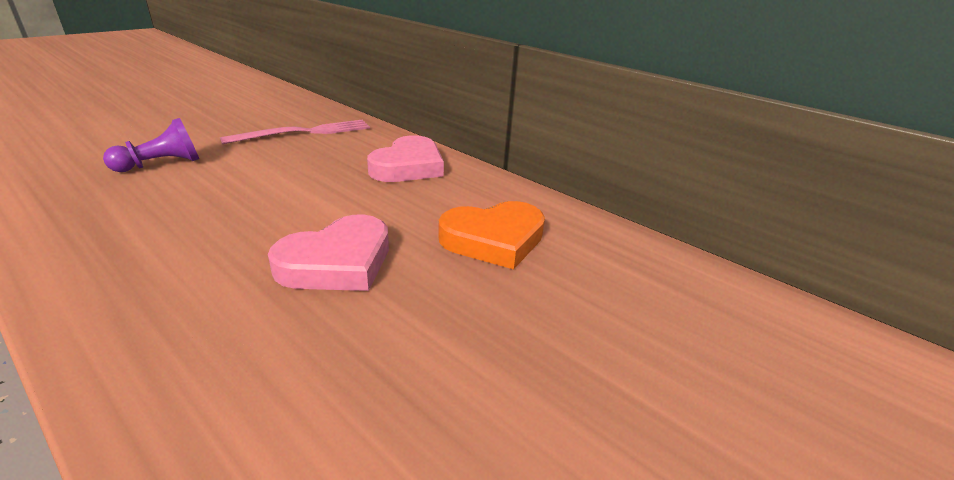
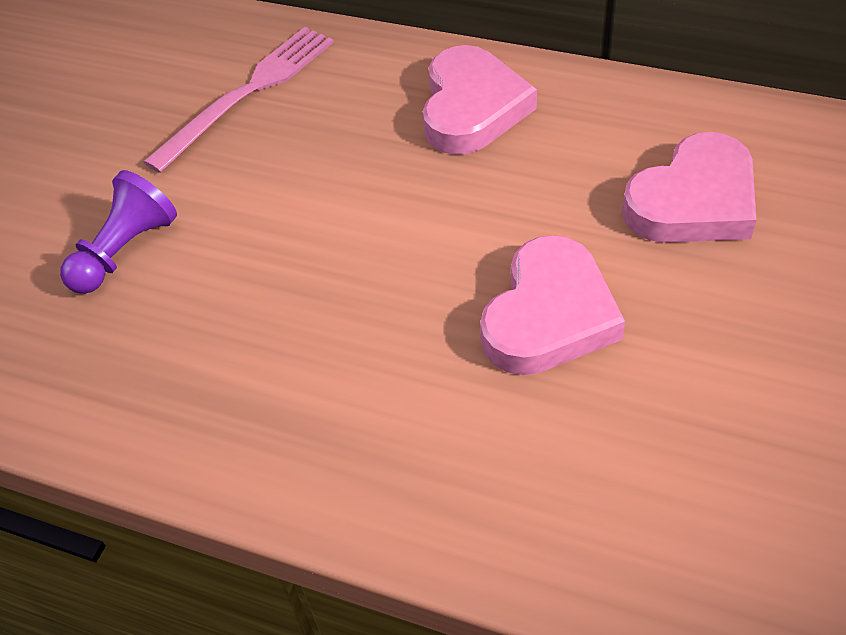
camera: 15 degrees left, 20 degrees up
orange heart [438,201,545,269] -> pink heart [622,132,756,243]

